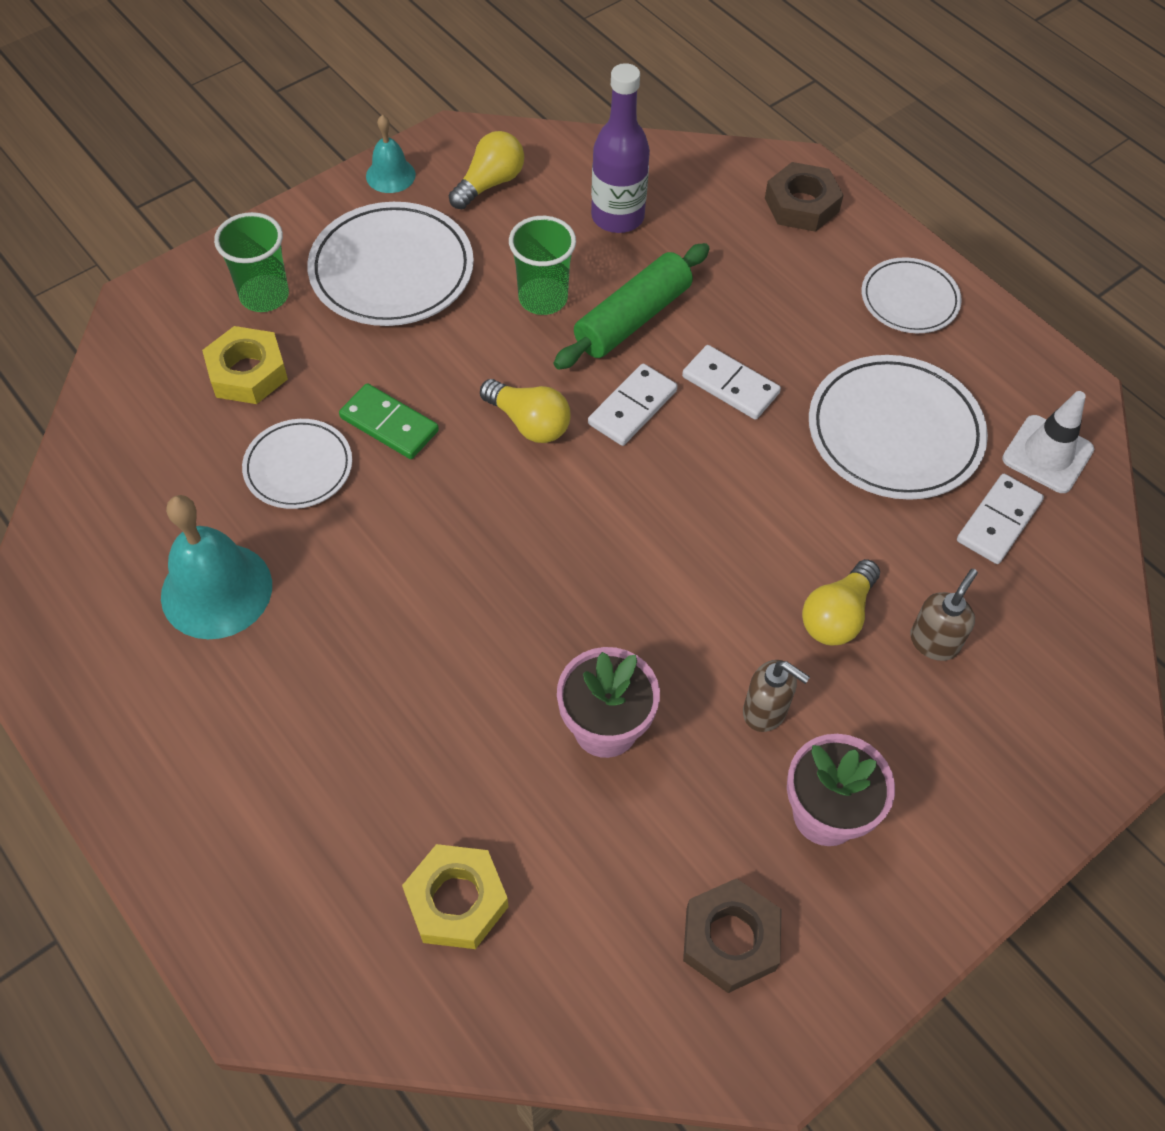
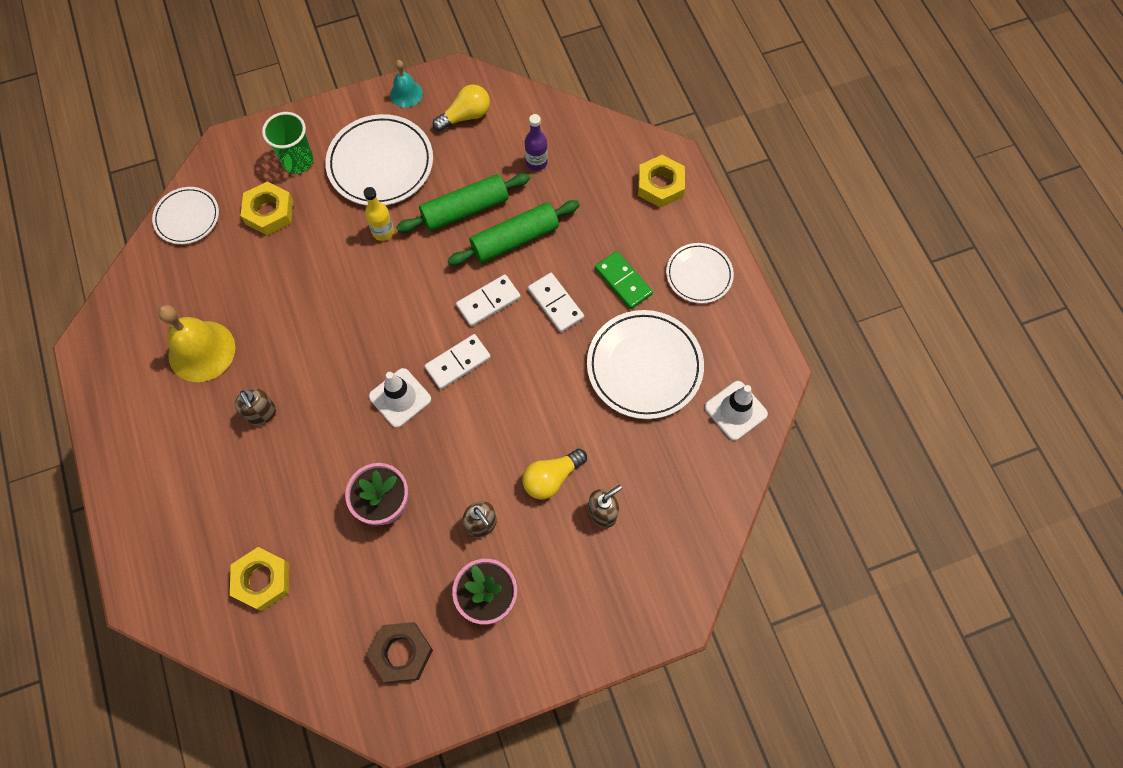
camera: 20 degrees right, 10 degrees up
turquoise bell [161,495,272,639] -> yellow bell [158,305,235,382]
white plate [242,419,352,509] -> white plate moved to [152,187,219,244]
green domino [339,383,439,459] -> green domino moved to [595,251,653,309]
yellow light bulb [480,379,570,443] -> none
green cup [509,216,576,315] -> green rolling pin [396,173,530,233]
purple bottle [591,63,650,233] -> purple bottle [525,114,548,171], size x0.61
brown nut [765,162,843,232] -> yellow nut [638,155,685,208]
white domino [957,474,1044,564] -> white domino moved to [425,334,491,389]
none -> brown soap dispenser [235,388,276,426]
none -> yellow bottle [363,187,394,241]
none -> white traffic cone [369,368,431,428]

